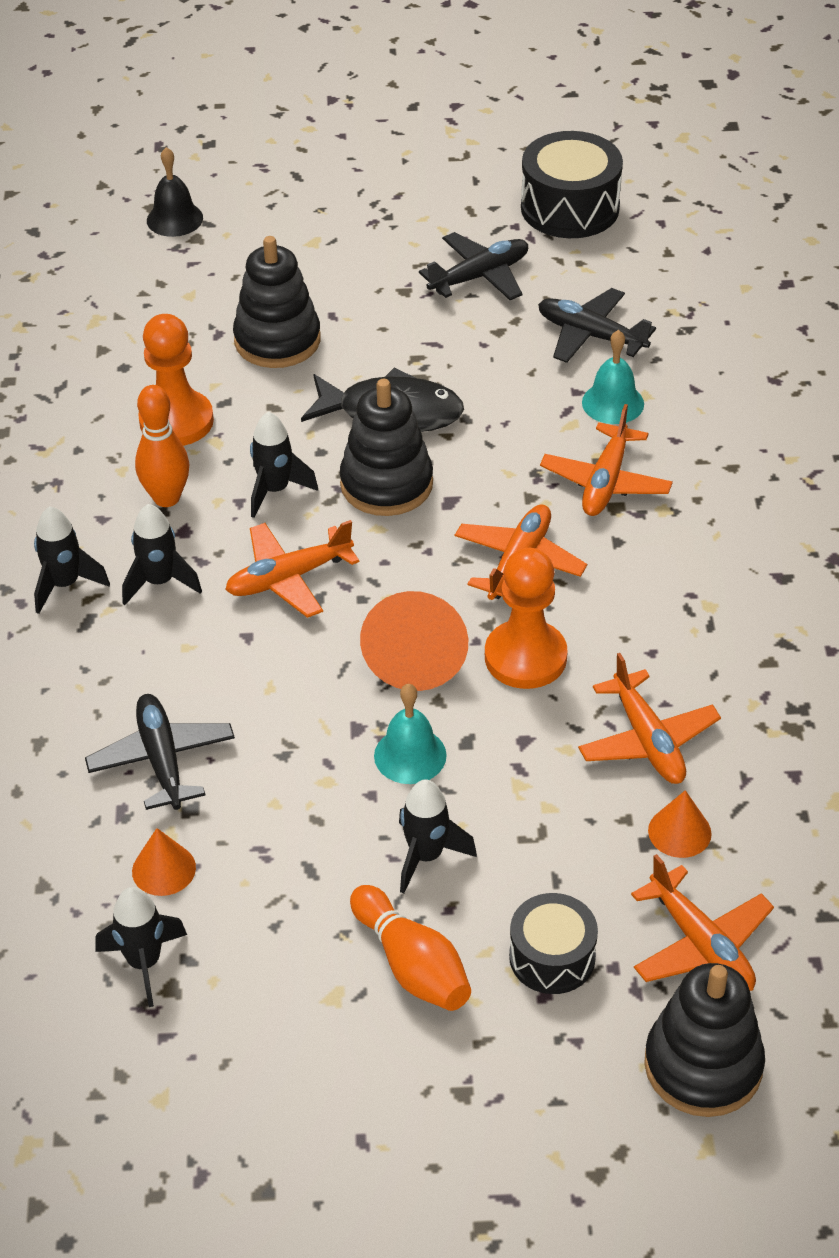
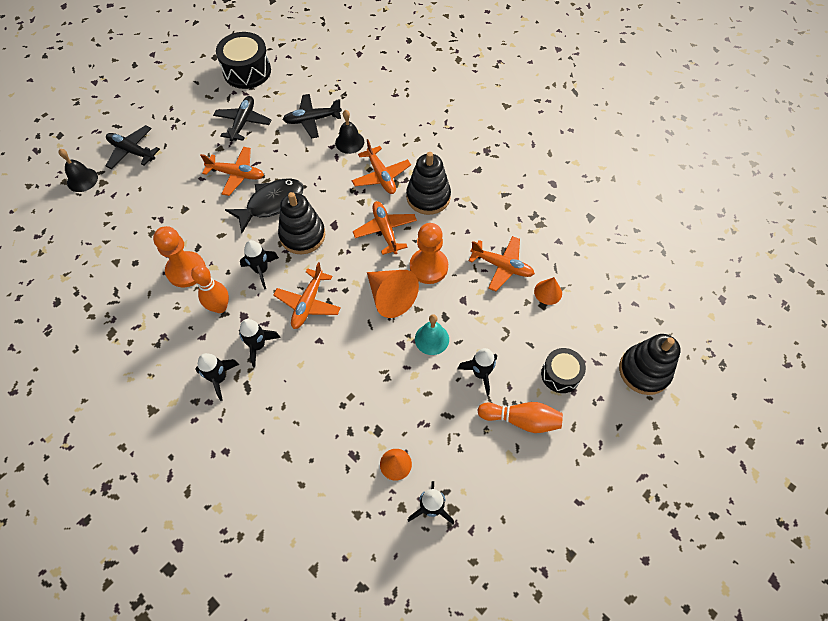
camera: 45 degrees left, 15 degrees up
black plane [85,694,235,810] -> black plane moved to [106,125,160,169]
black stacking toy [233,236,321,368] -> black stacking toy moved to [406,152,451,215]
turquoise bell [582,330,644,424] -> black bell [335,110,364,154]
orange plane [631,854,774,991] -> orange plane moved to [200,147,264,196]

